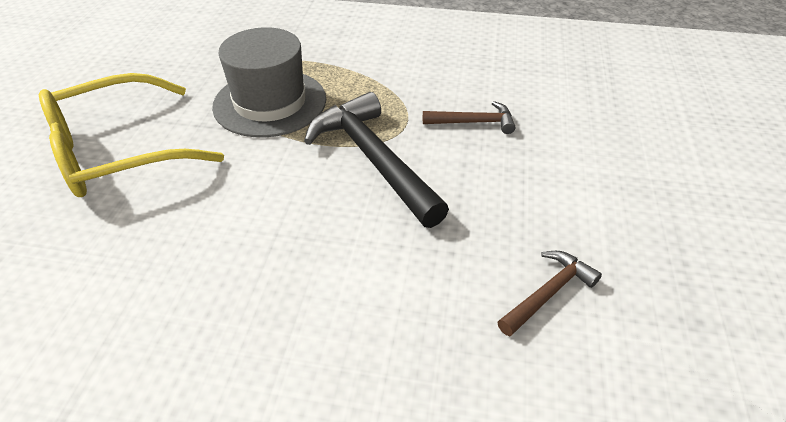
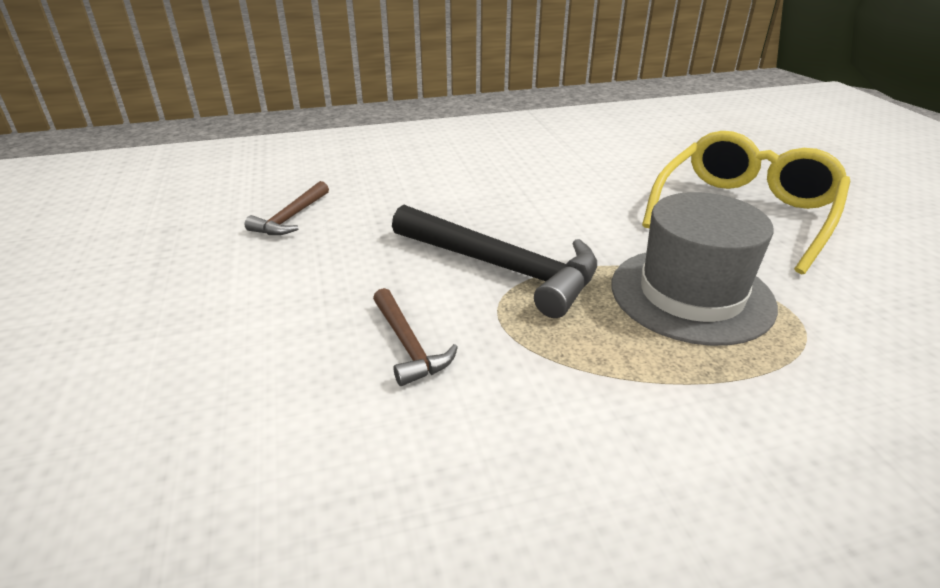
camera: 155 degrees right, 10 degrees down
brown hammer [423,101,516,134] -> brown hammer turned 90 degrees counterclockwise [373,288,458,386]

